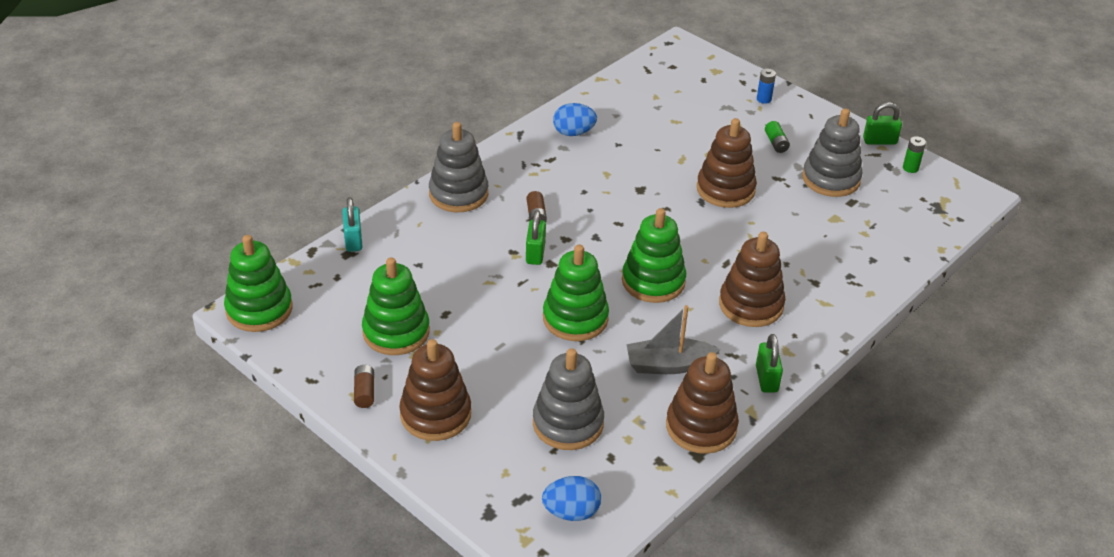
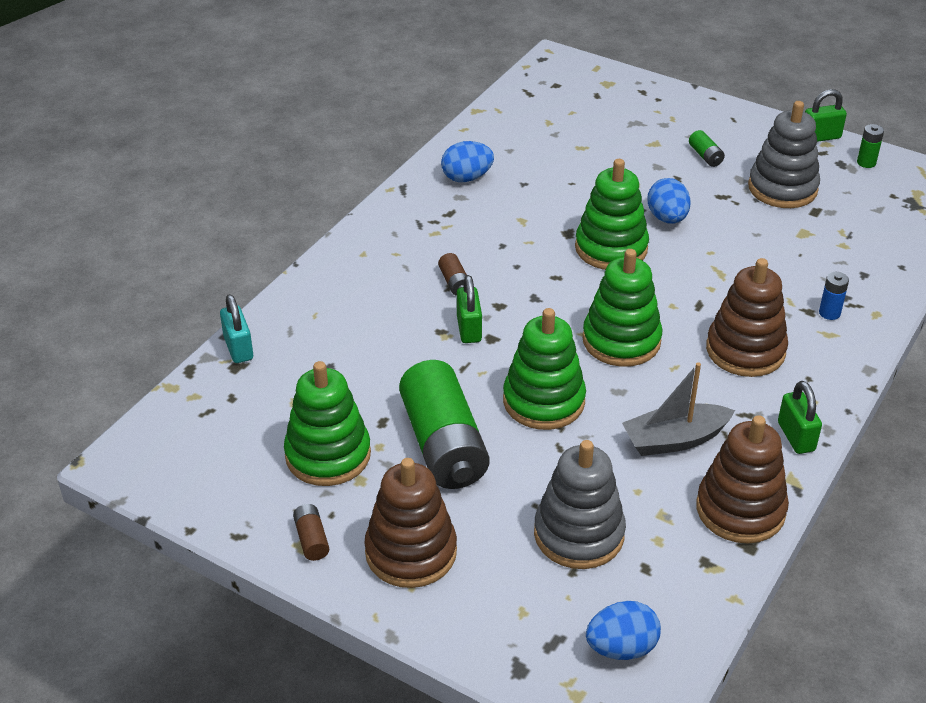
camera: 10 degrees left, 0 degrees up
green stacking toy [224,235,292,332] -> green stacking toy moved to [575,159,649,270]
grey stacking toy [429,122,488,212] -> none
brown stacking toy [697,118,757,208] -> blue egg [647,178,691,224]
blue battery [757,69,776,104] -> blue battery moved to [819,272,849,320]
none -> green battery [399,360,490,489]

